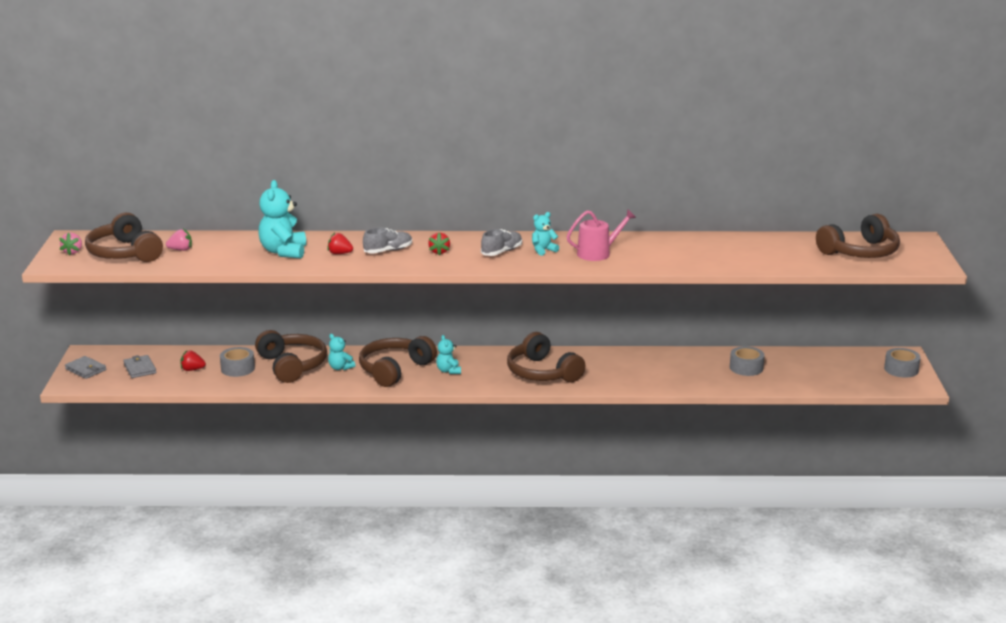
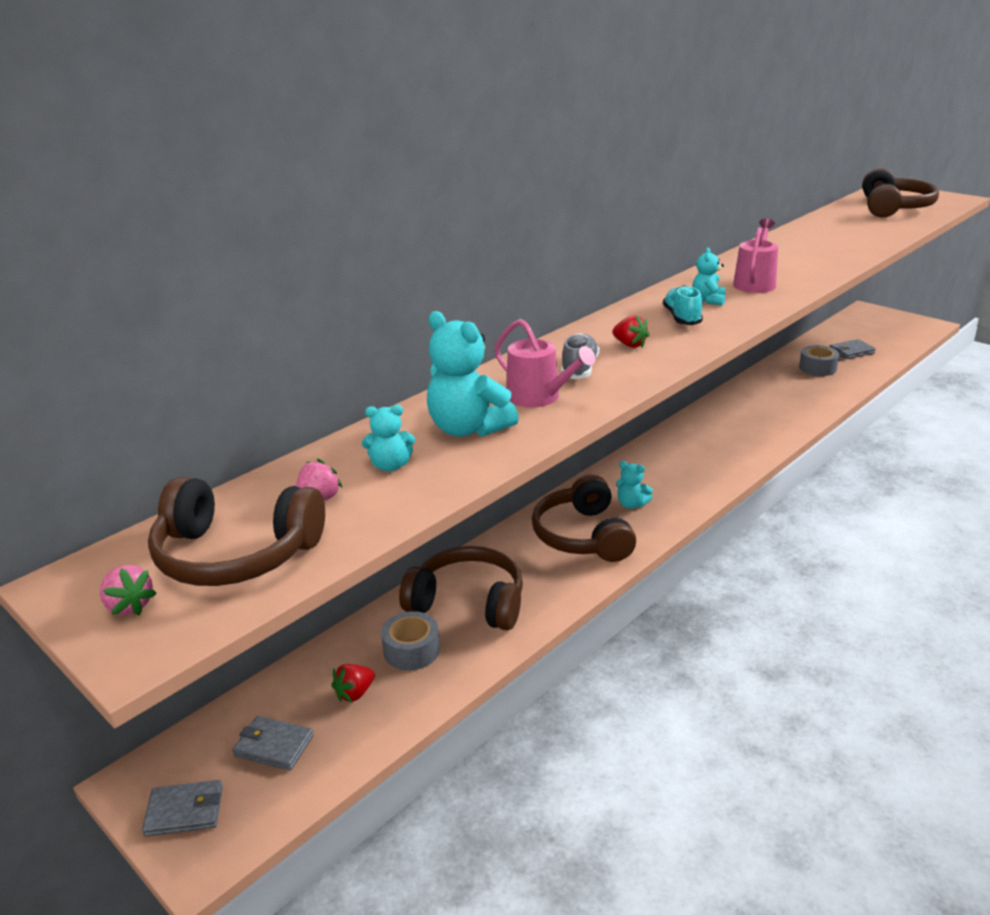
camera: 45 degrees left, 5 degrees up
red strawberry [327,232,353,254] -> pink watering can [494,319,595,408]
turquoise teddy bear [328,334,355,370] -> turquoise teddy bear moved to [362,405,415,471]
grey shoe [481,229,522,256] -> turquoise shoe [663,285,703,325]
brown headphones [507,332,585,382] -> none
grey tape [884,348,921,378] -> none
none -> grey wallet [830,339,876,359]

